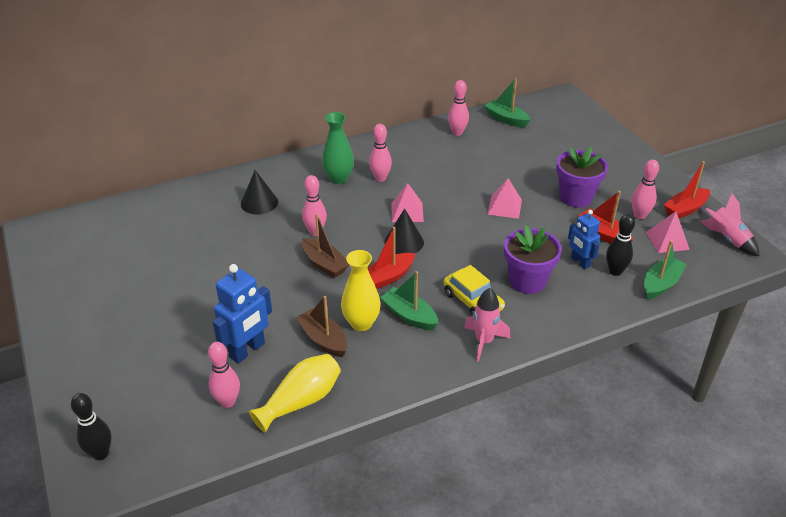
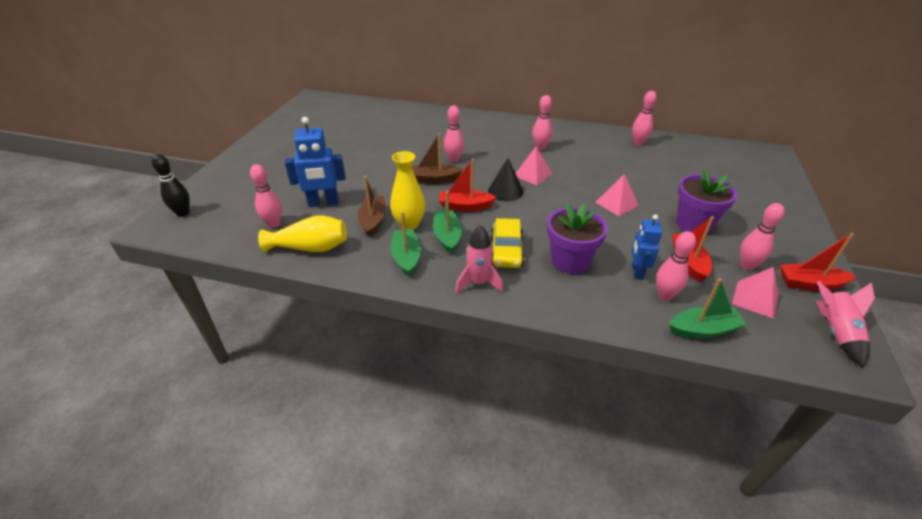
camera: 40 degrees right, 0 degrees up
black cone [241,170,278,214] -> none
brown boat [302,213,349,278] -> brown boat turned 90 degrees clockwise [412,133,463,184]
green vase [322,112,354,184] -> none
green boat [485,78,530,127] -> green boat moved to [391,212,421,277]
black bowling pin [606,213,635,276] -> pink bowling pin [656,231,696,301]

